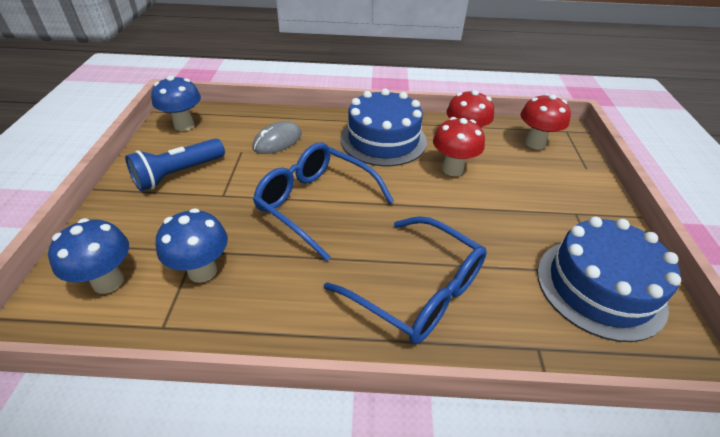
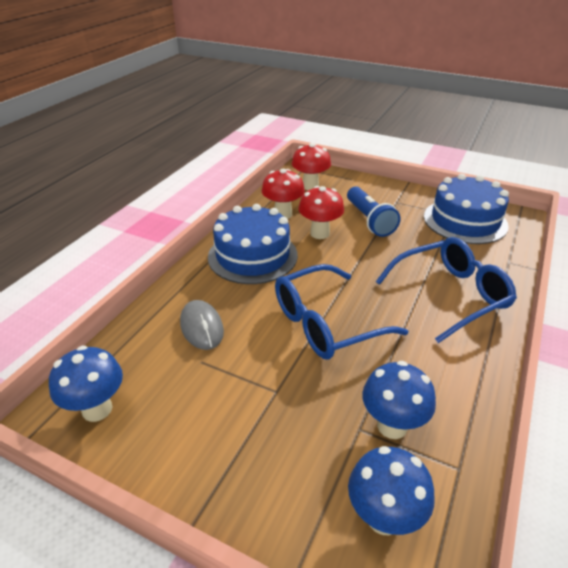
camera: 65 degrees left, 5 degrees down
blue flashlight [125,138,225,191] -> blue flashlight moved to [347,186,400,237]

